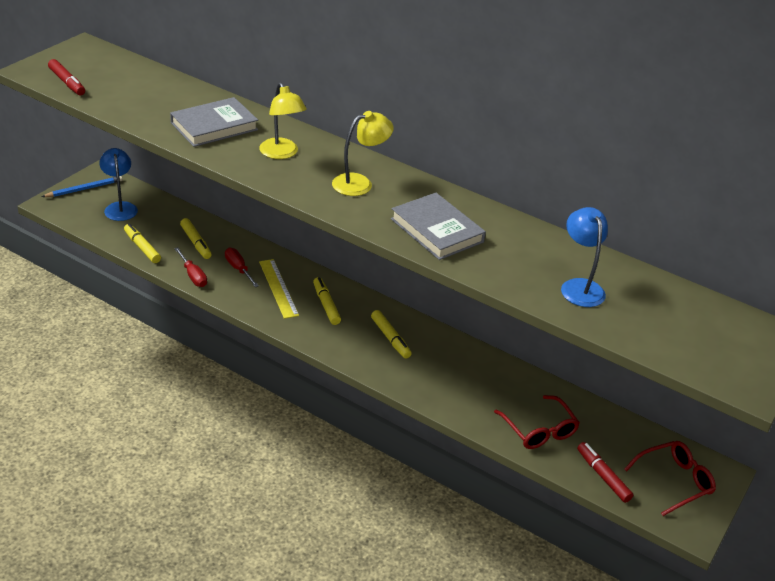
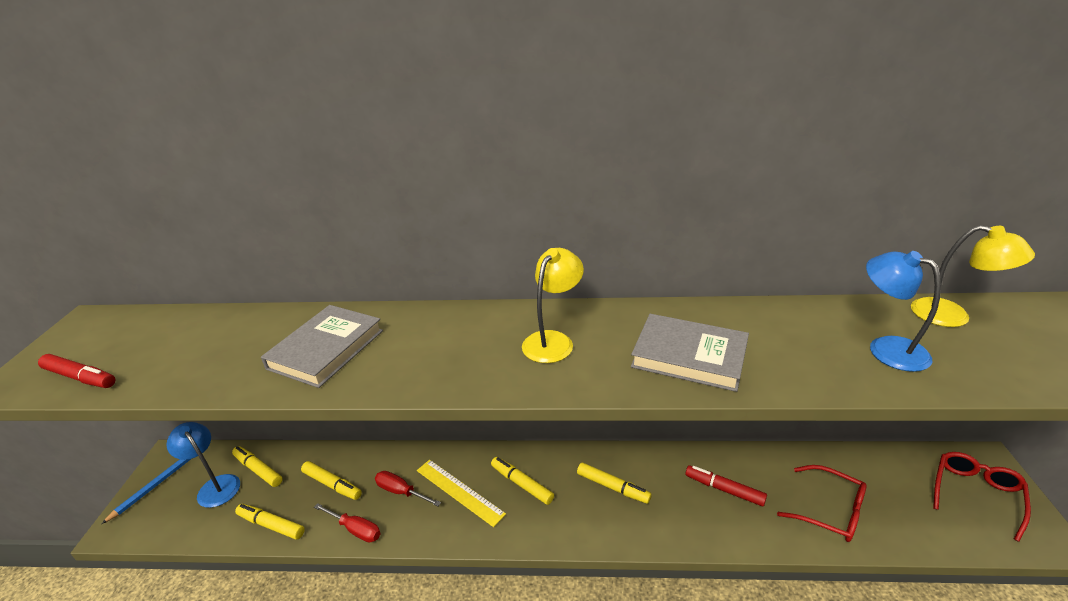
camera: 25 degrees left, 5 degrees down
yellow lamp [259,82,307,159] -> yellow lamp moved to [911,225,1035,327]
red marker [577,442,634,503] -> red marker moved to [685,465,767,506]
none -> yellow marker [232,446,283,487]

